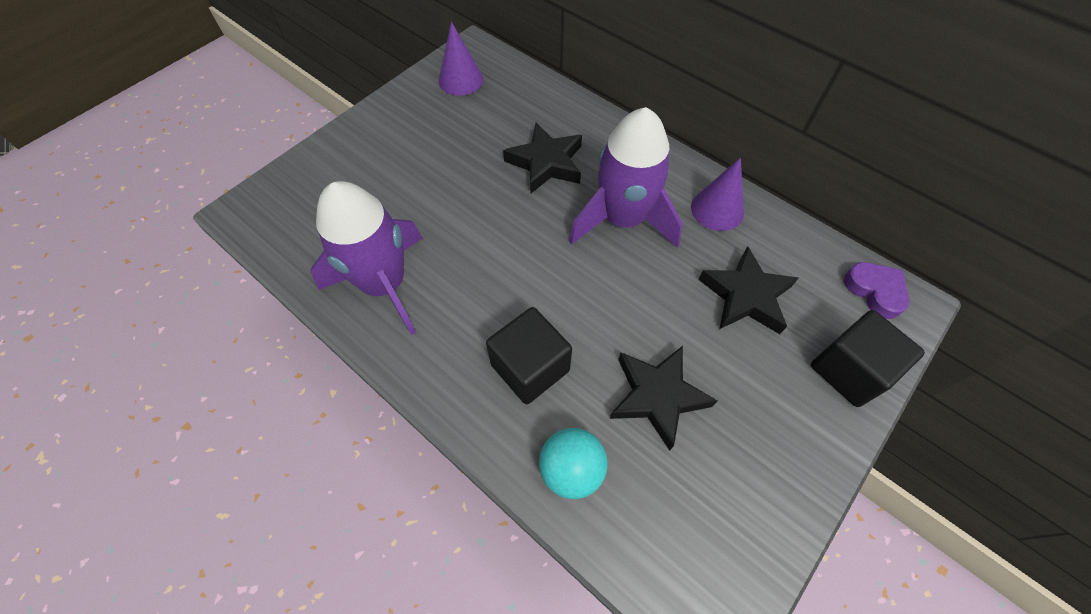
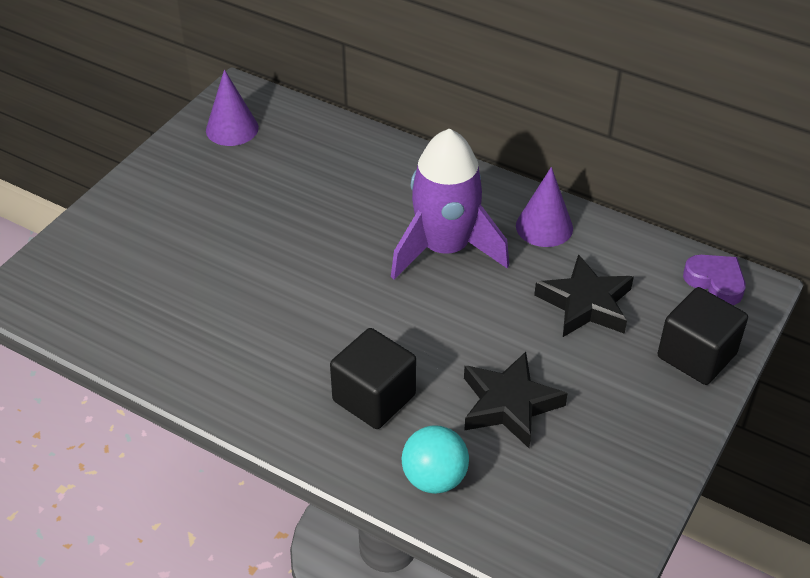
camera: 10 degrees left, 15 degrees down
purple rocket [311,181,423,335] -> none
black star [503,123,582,194] -> none

